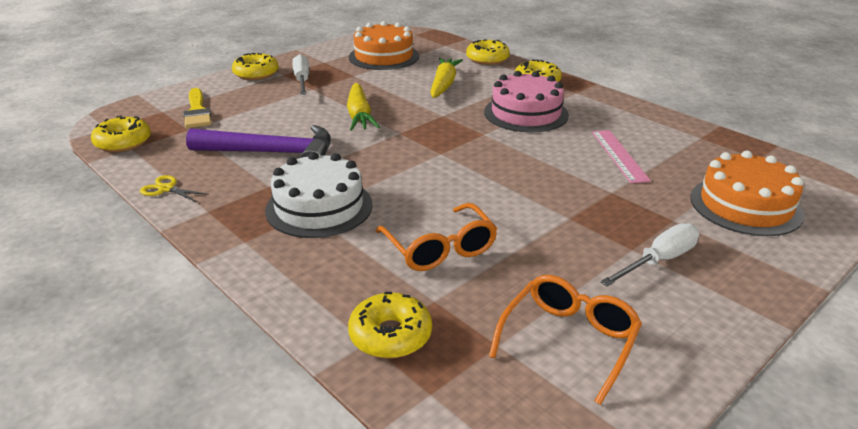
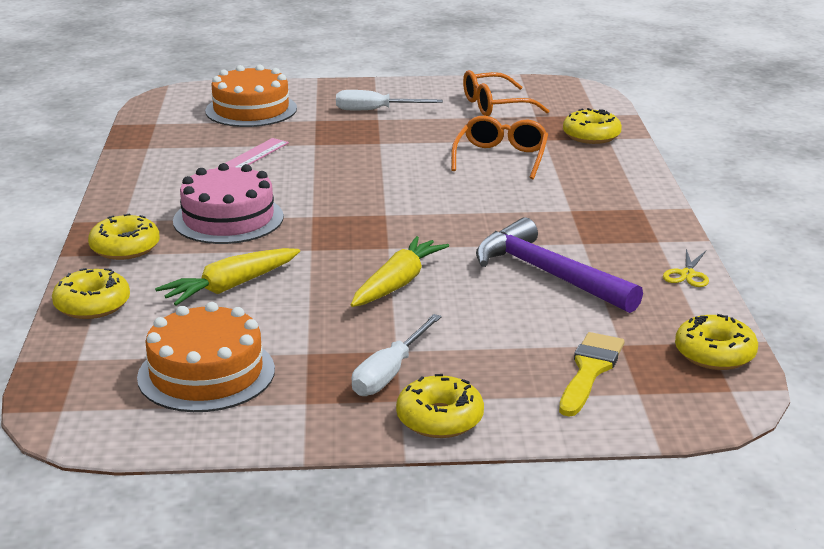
camera: 140 degrees left, 5 degrees down
yellow scissors [140,175,209,202] -> yellow scissors turned 45 degrees clockwise [663,249,709,287]
white cake [265,152,373,238] -> none

